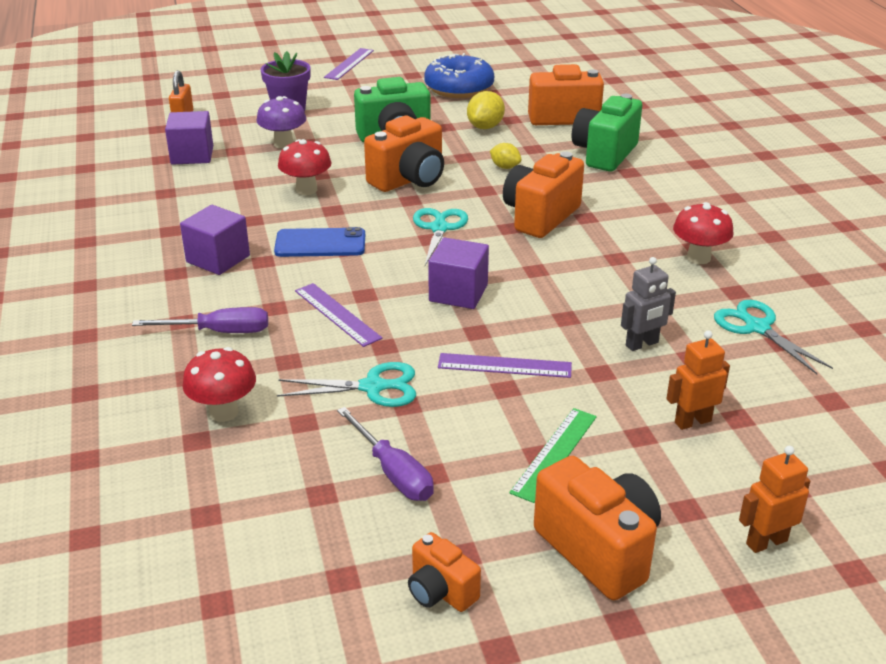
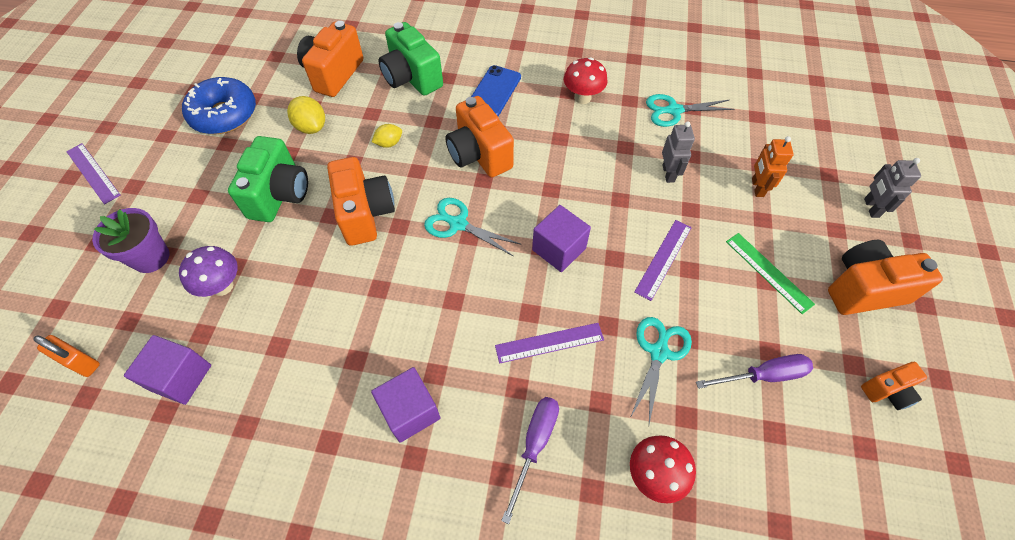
camera: 65 degrees left, 25 degrees up
blue phone [274,227,365,257] -> blue phone moved to [471,65,521,116]
red mushroom [278,139,332,195] -> none
orange robot [739,446,810,553] -> grey robot [864,158,921,218]

